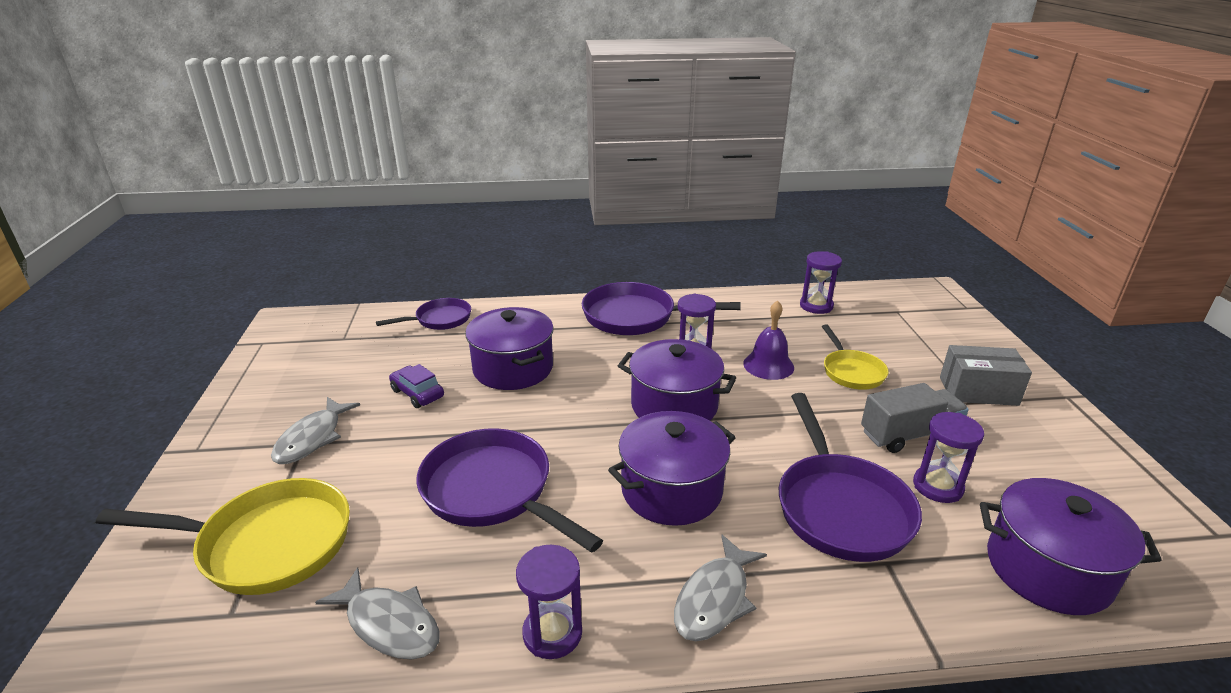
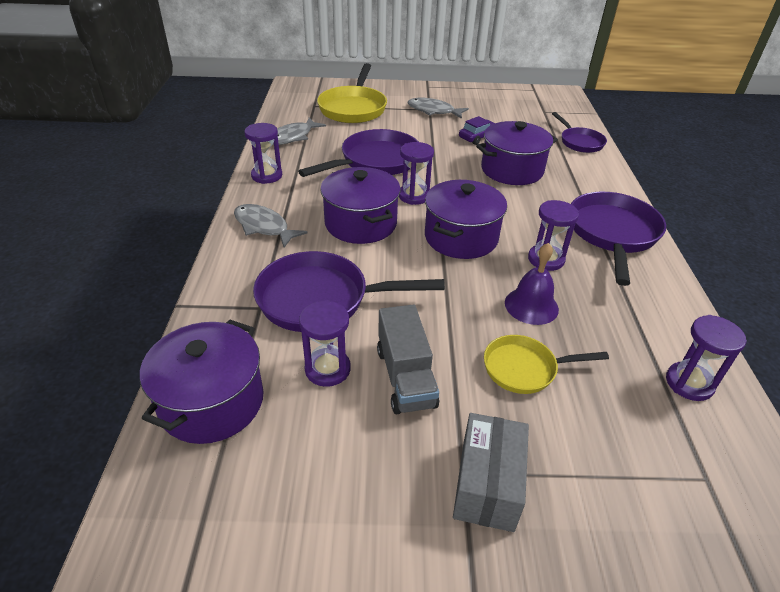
camera: 95 degrees right, 10 degrees up
none -> purple hourglass [399,142,434,205]

